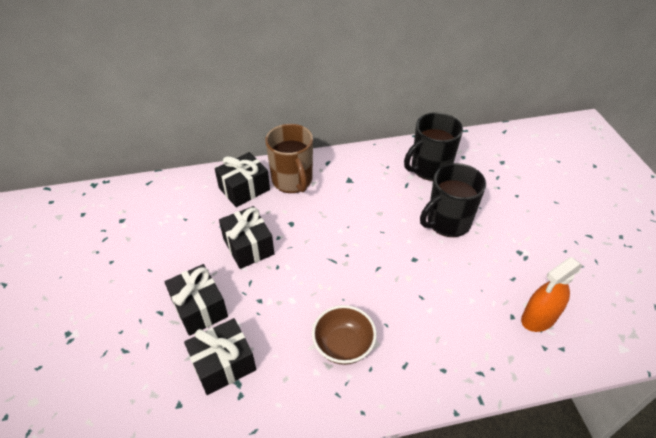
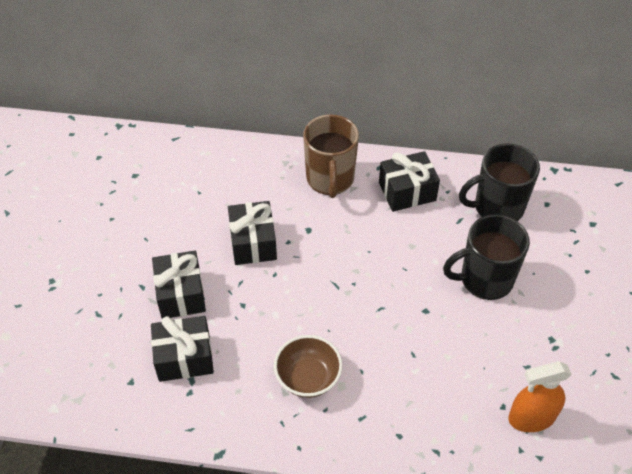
camera: 20 degrees right, 5 degrees up
black gift [215,152,270,207] -> black gift moved to [379,151,440,212]

